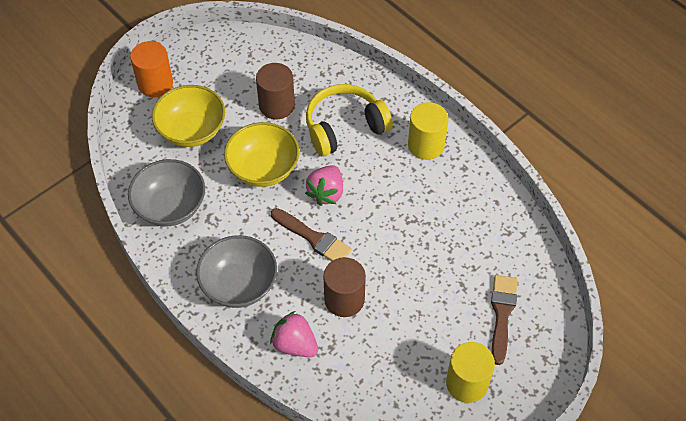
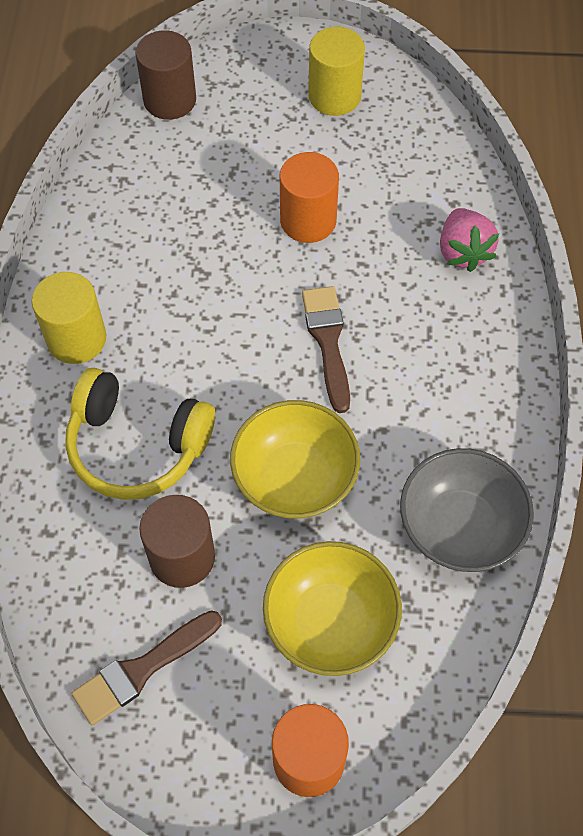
camera: 135 degrees left, 5 degrees up
grey bowl [196,235,277,308] -> none
pink strawberry [305,165,343,206] -> none
brown cylinder [323,257,366,317] -> brown cylinder moved to [135,30,196,120]
brown brush [491,275,517,365] -> brown brush moved to [71,610,222,725]
none -> orange cylinder [280,152,339,243]

